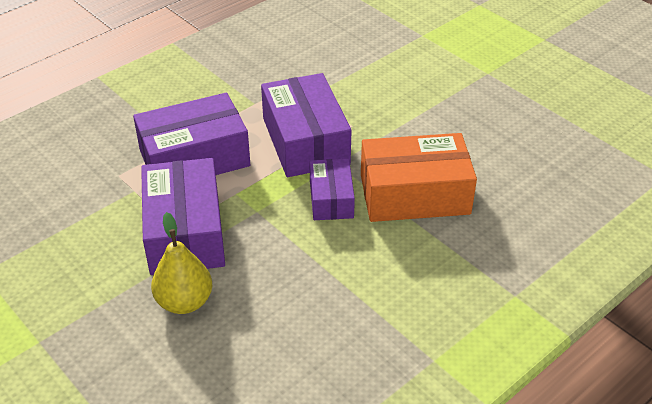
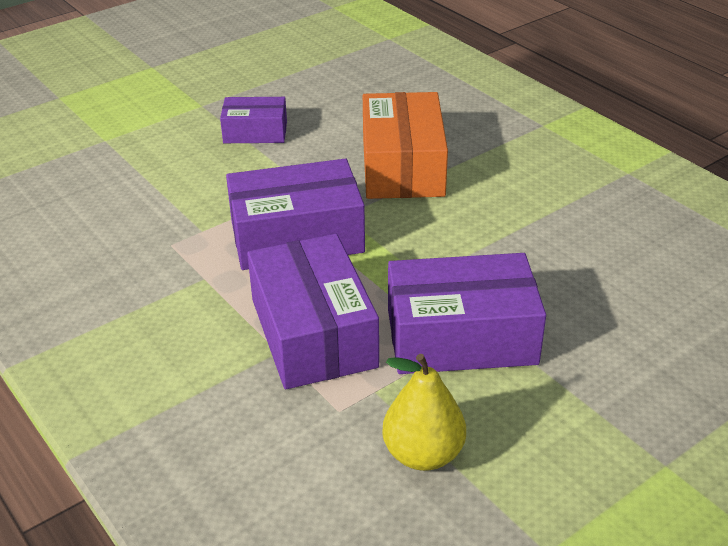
camera: 85 degrees left, 5 degrees down
yellow pear [151,212,212,314] -> yellow pear moved to [382,354,466,471]
purple box [309,159,355,220] -> purple box moved to [220,97,287,143]

